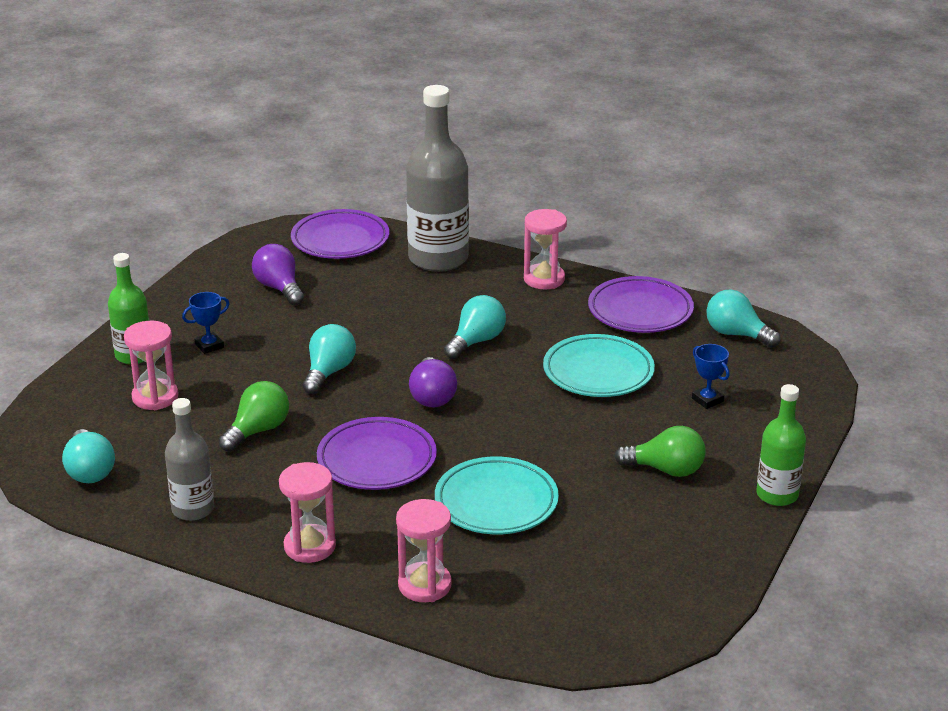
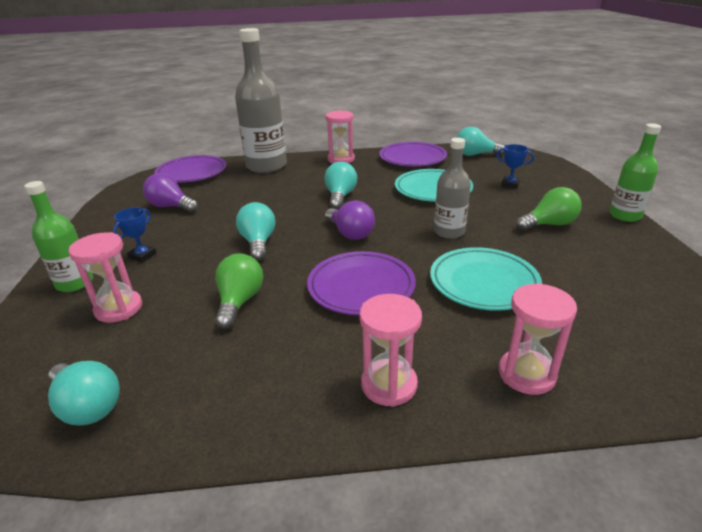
camera: 30 degrees left, 0 degrees up
grey bottle [165,398,214,521] -> grey bottle moved to [434,138,471,239]

